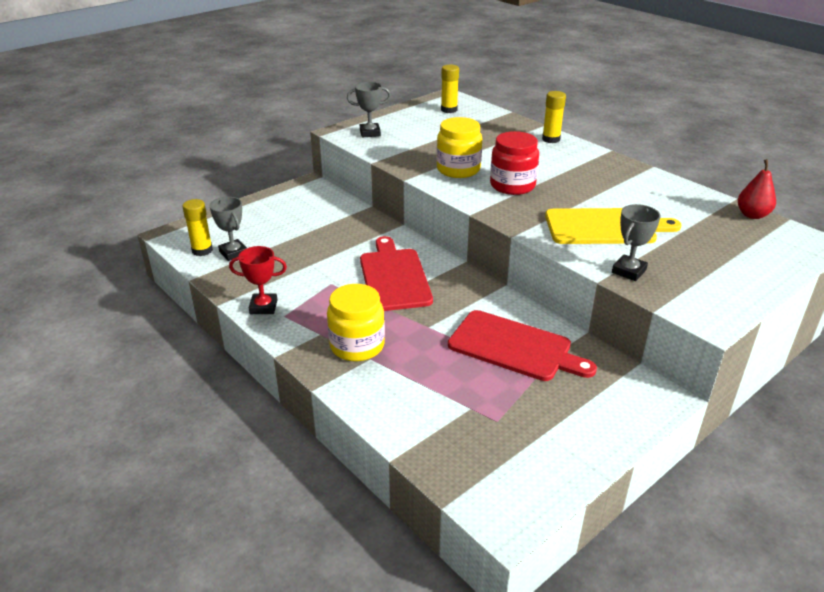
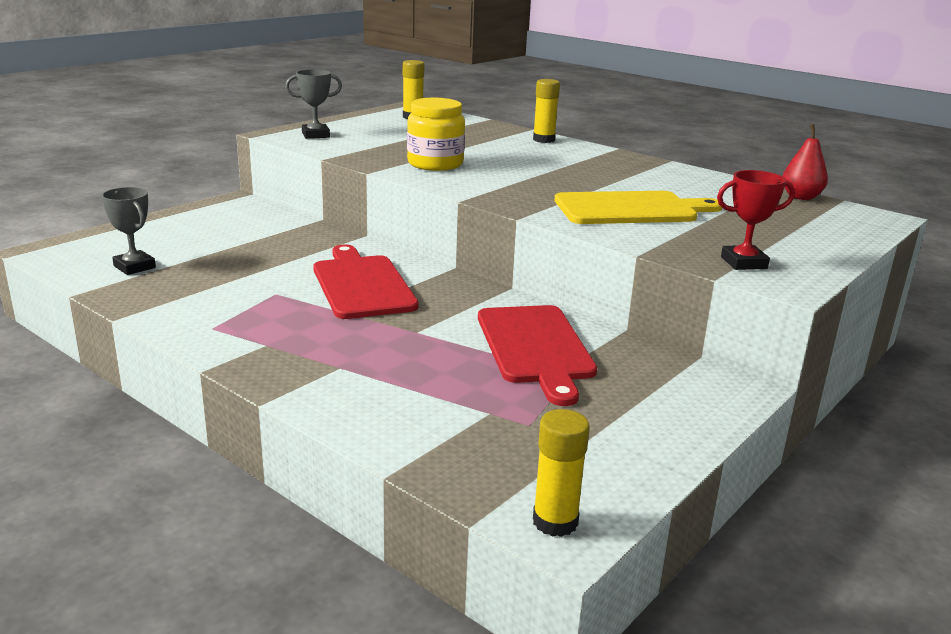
camera: 10 degrees left, 10 degrees down
yellow glue stick [182,199,213,256] -> yellow glue stick moved to [533,409,590,537]
red trophy [229,246,287,314] -> red trophy moved to [717,170,795,270]
yellow jar [327,284,385,361] -> none
red cutting board [448,310,597,381] -> red cutting board turned 60 degrees clockwise [478,305,597,406]
red jar [490,131,539,195] -> none
grey trophy [612,204,661,281] -> none

